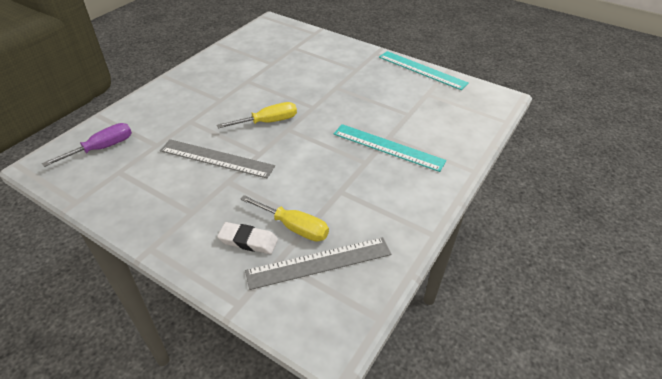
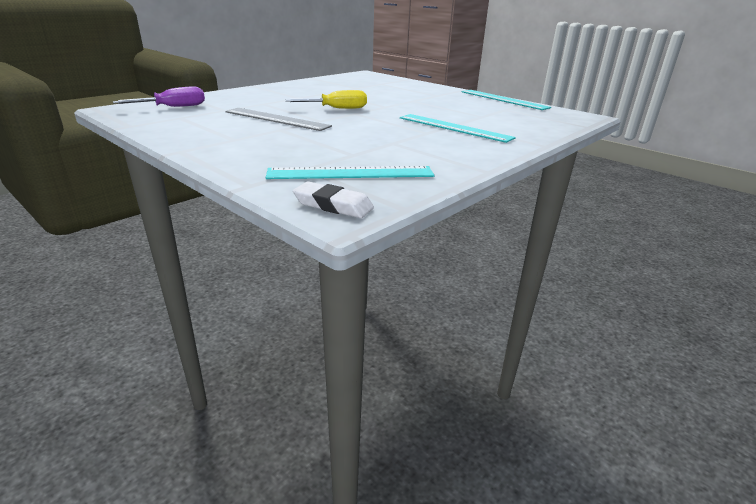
camera: 10 degrees right, 15 degrees down
white eraser [217,222,278,254] -> white eraser moved to [293,181,374,218]
yellow screwdriver [240,195,329,242] -> none
grey ruler [245,237,391,290] -> turquoise ruler [266,166,434,179]

